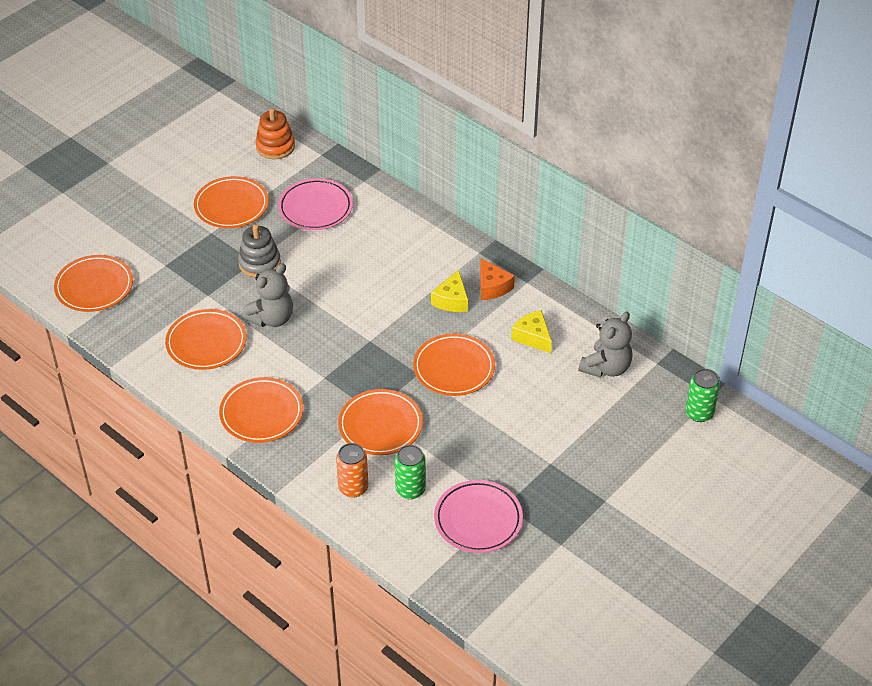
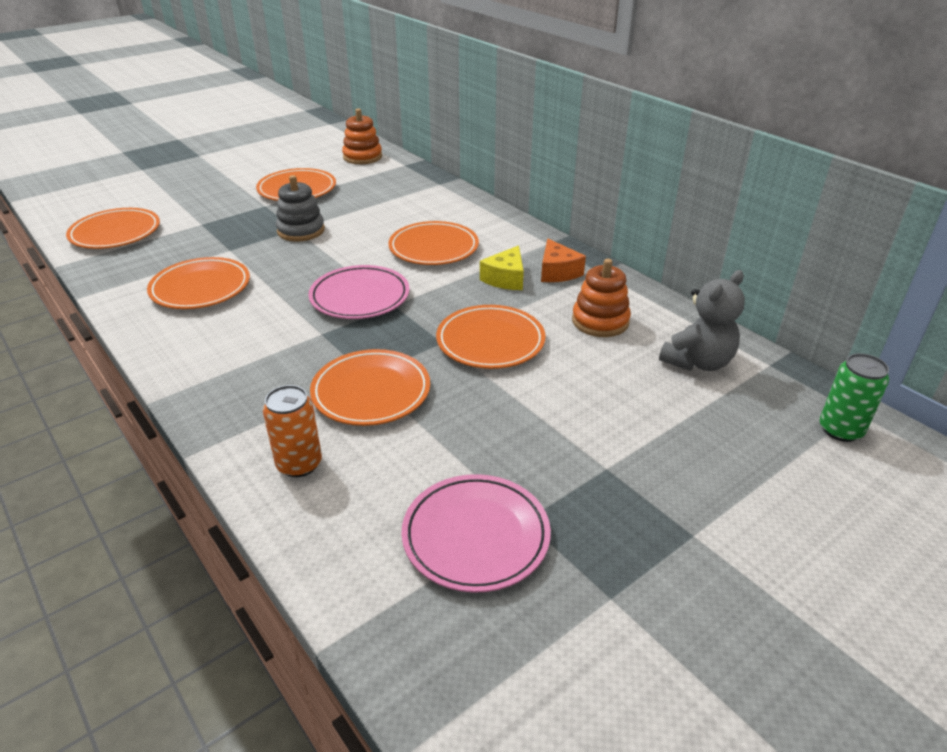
camera: 10 degrees right, 10 degrees down
orange plate [219,377,303,443] -> orange plate moved to [388,221,479,265]
grey teddy bear [242,263,293,327] -> none
pink plate [278,178,353,230] -> pink plate moved to [308,265,410,319]
green can [395,445,426,499] -> none
yellow cheese [511,310,552,353] -> orange stacking toy [572,259,631,337]

